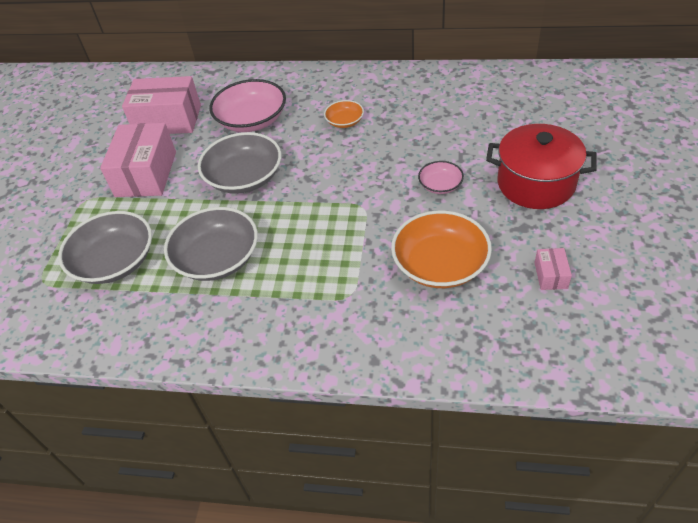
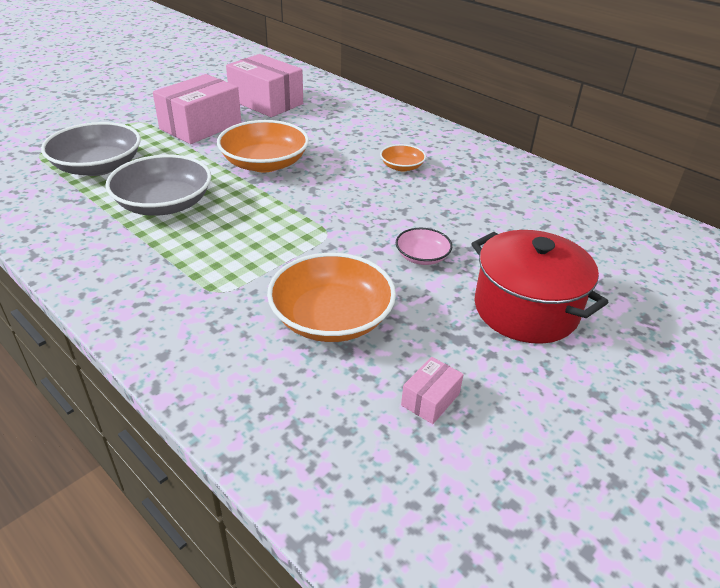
camera: 30 degrees right, 10 degrees down
grey bowl [198,132,282,194] -> orange bowl [217,120,309,172]
pink bowl [209,79,286,132] -> none

